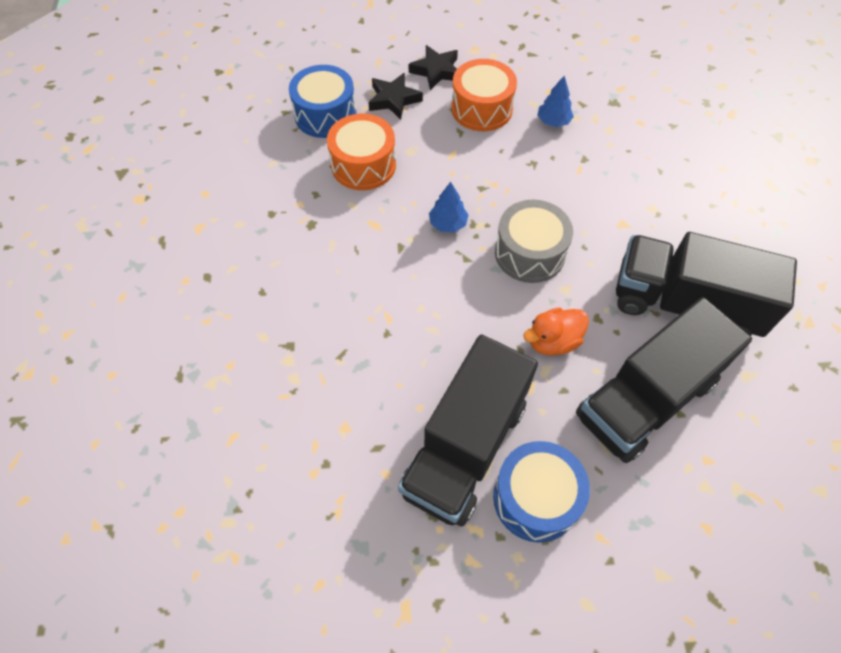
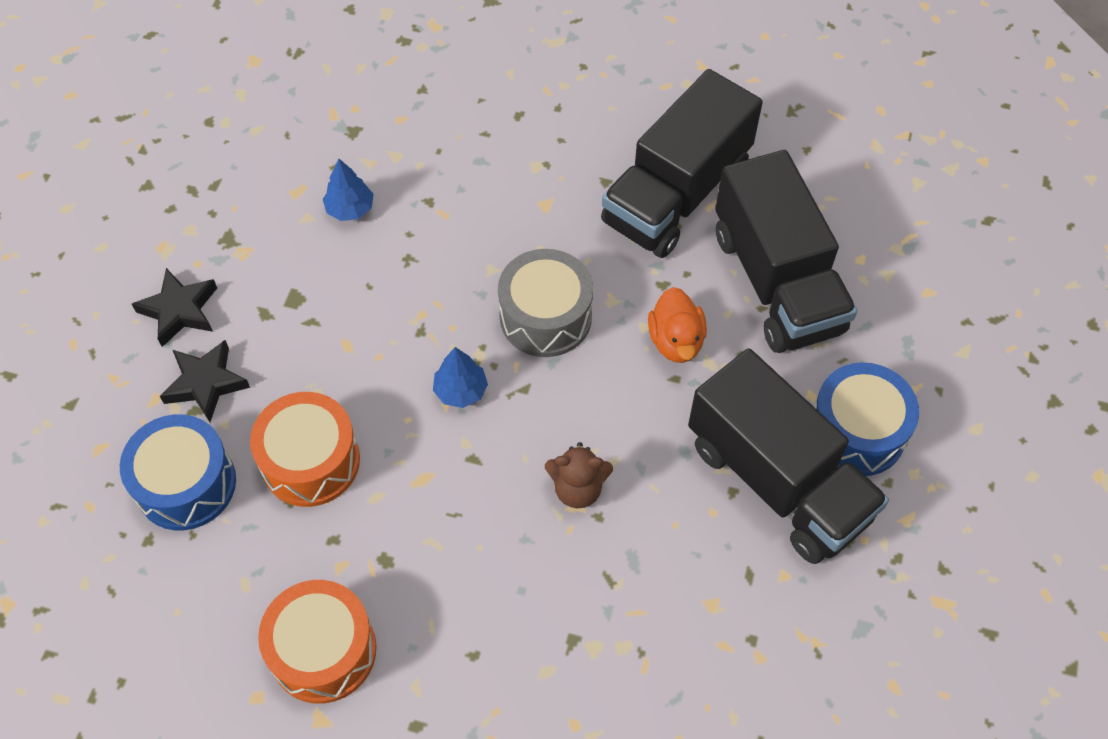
camera: 70 degrees left, 0 degrees up
orange drum [451,59,517,131] -> orange drum moved to [258,580,377,704]
none -> brown teddy bear [545,442,613,508]

